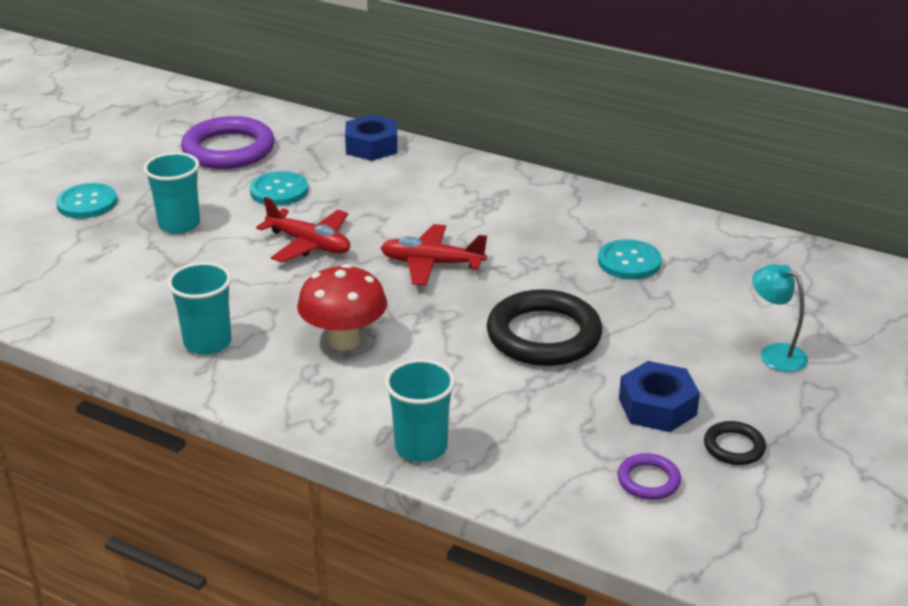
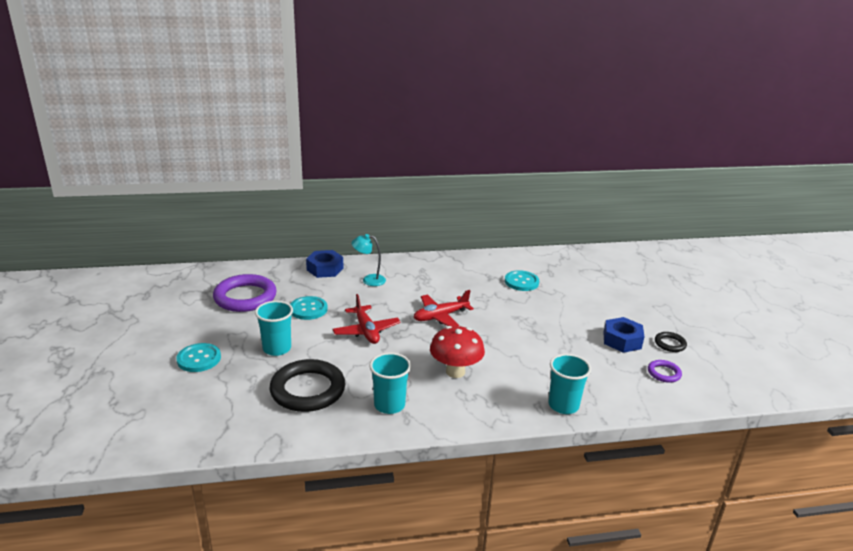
camera: 40 degrees left, 5 degrees down
red plane [256,197,350,263] -> red plane turned 75 degrees clockwise [332,294,401,344]
black ring [487,289,602,366] -> black ring moved to [270,359,345,412]
turquoise lamp [752,264,808,372] -> turquoise lamp moved to [352,234,386,286]

